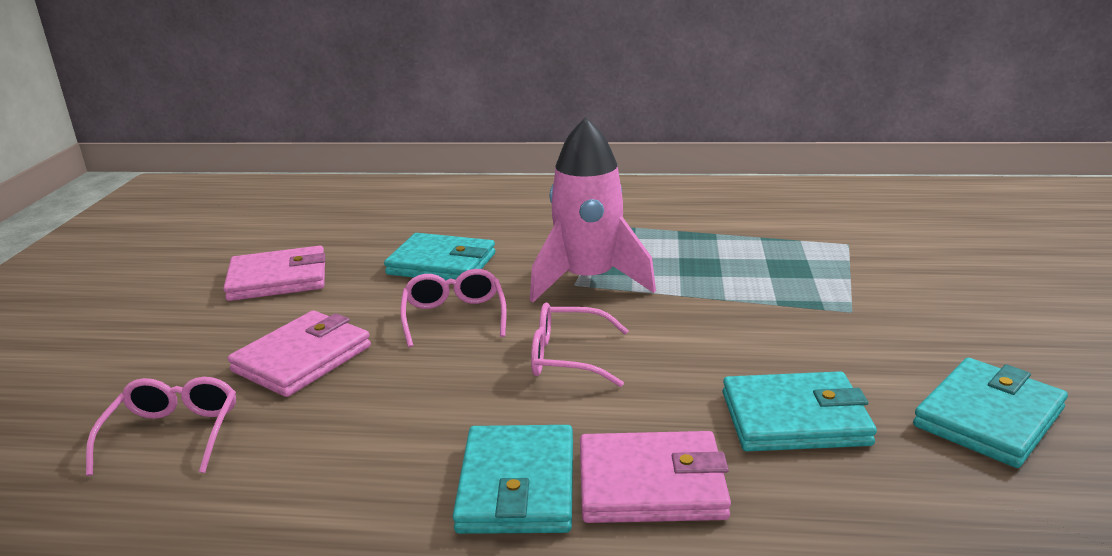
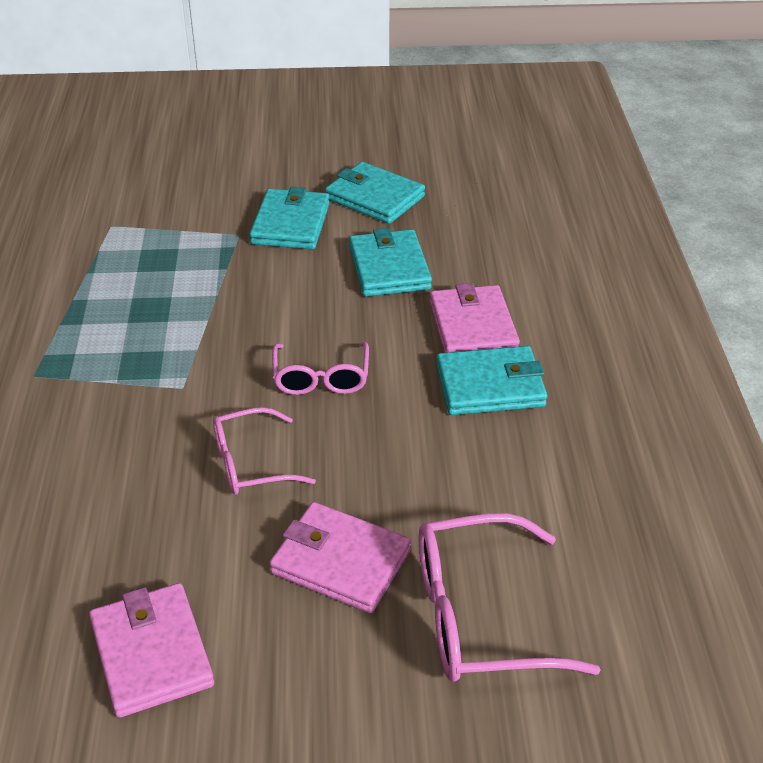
camera: 100 degrees left, 15 degrees up
pink glasses [86,377,236,476] -> pink glasses [419,513,601,682], size x1.58
turquoise wallet [384,233,495,281] -> turquoise wallet moved to [249,187,330,249]
pink rocket [530,117,656,302] -> none

